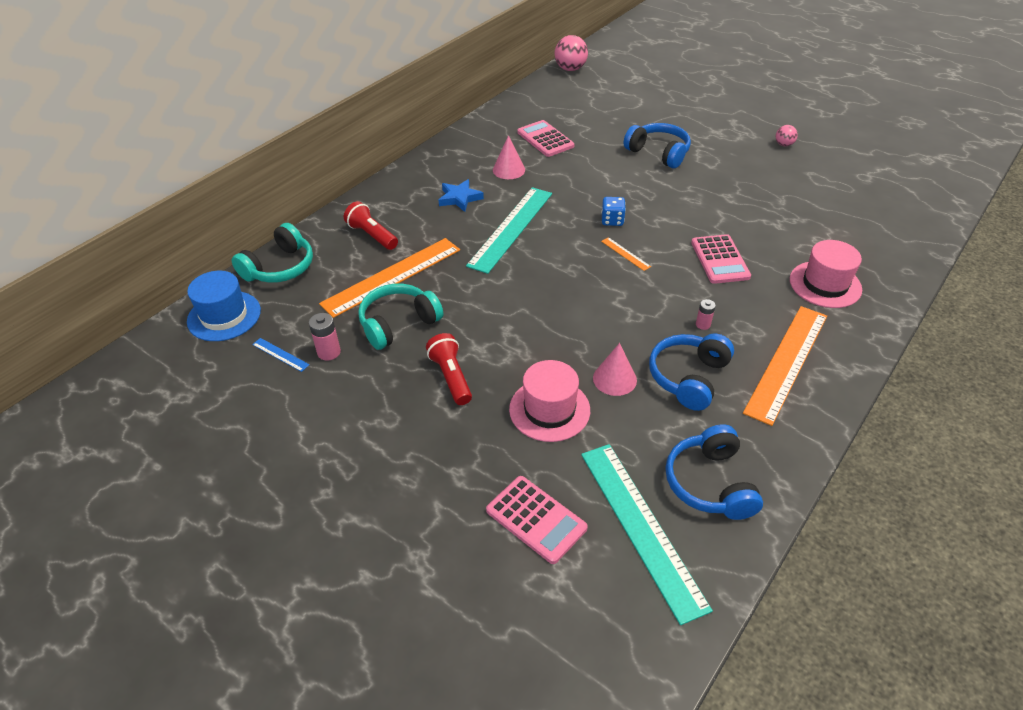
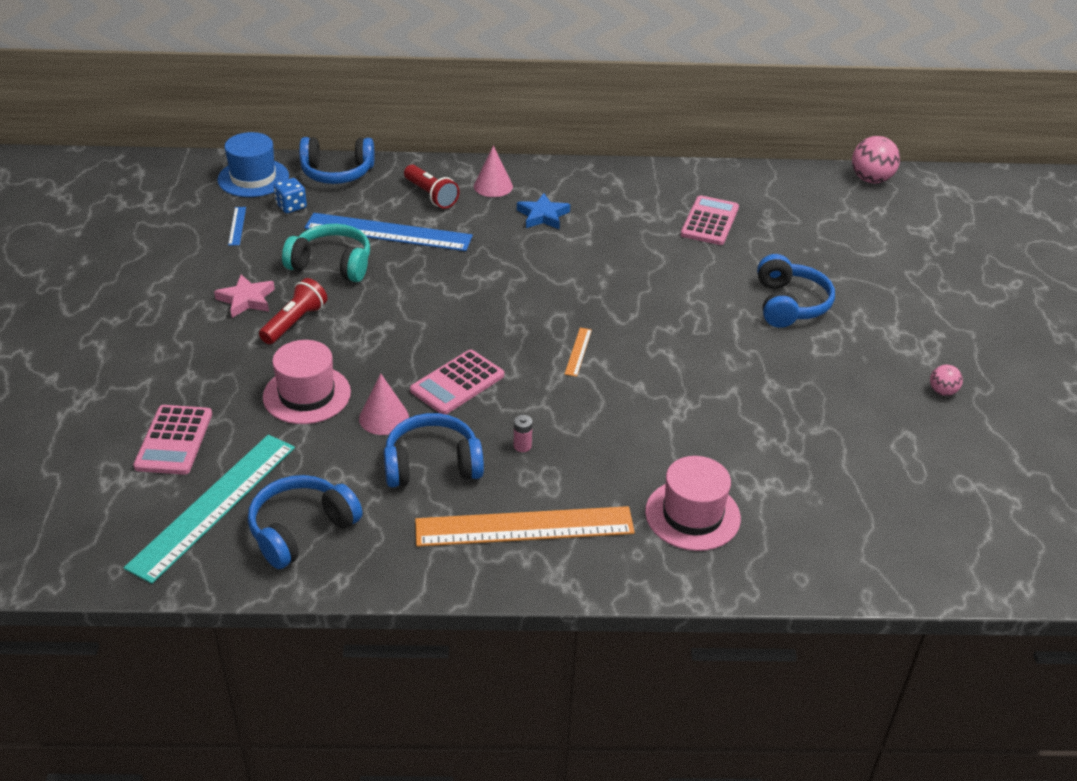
camera: 50 degrees right, 5 degrees down
turquoise headphones [232,223,313,283] -> blue headphones [299,137,375,184]
pink battery [309,313,341,361] -> none
orange ruler [319,238,460,318] -> blue ruler [304,213,473,251]
red flashlight [344,201,398,250] -> red flashlight turned 135 degrees clockwise [404,165,459,209]
turquoise ruler [466,187,552,274] -> none
pink cone [493,135,525,179] -> pink cone moved to [474,145,513,197]
blue dice [601,197,626,226] -> blue dice moved to [274,178,307,213]
pink calculator [691,234,751,284] -> pink calculator moved to [410,350,504,415]
none -> pink star [214,275,275,318]

